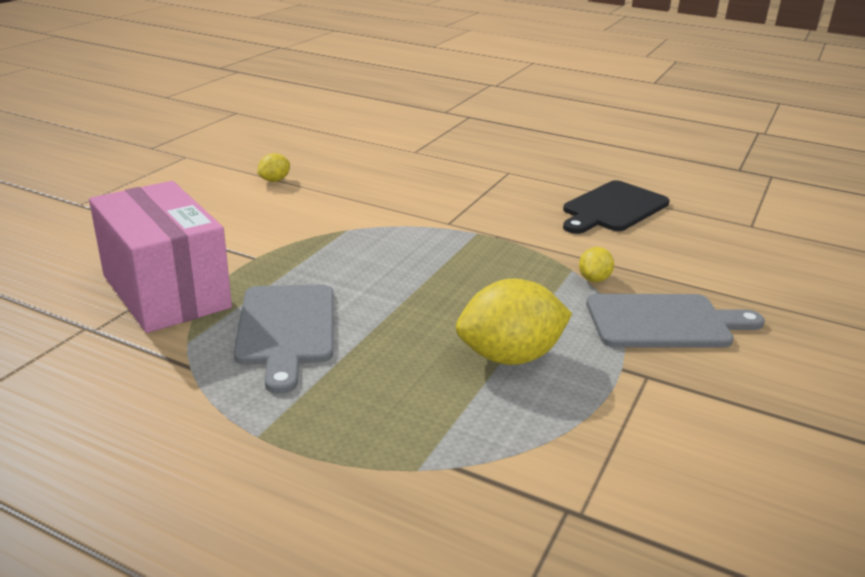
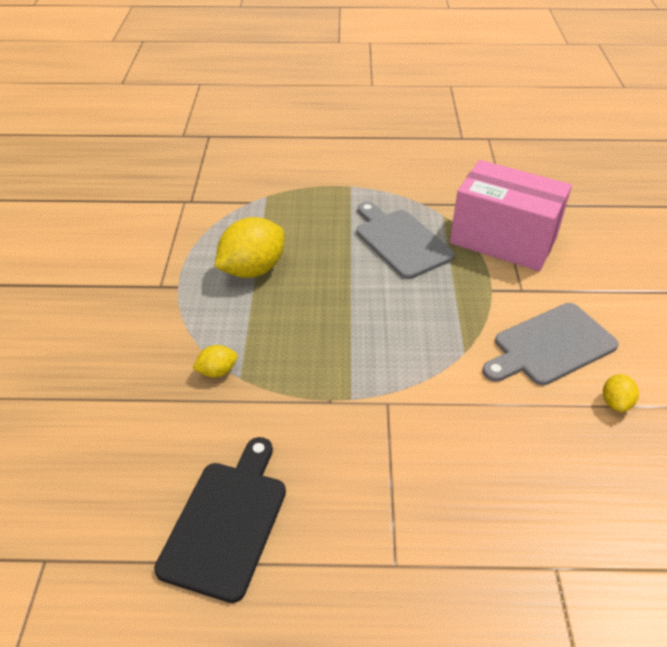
camera: 155 degrees right, 15 degrees up
yellow lemon [579,247,614,282] -> yellow lemon turned 75 degrees clockwise [192,345,238,377]
grey cutting board [586,294,765,348] -> grey cutting board moved to [482,303,619,386]

